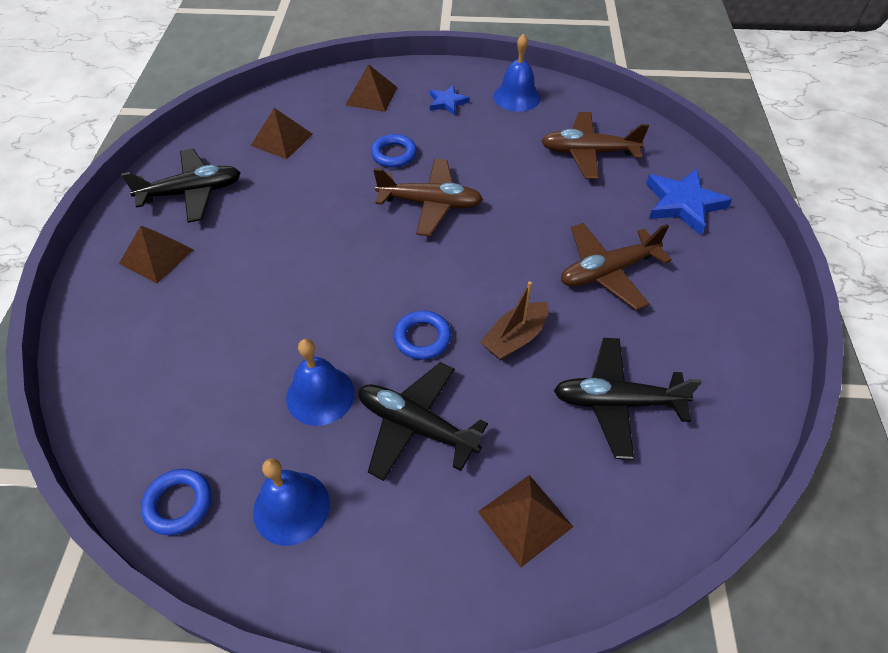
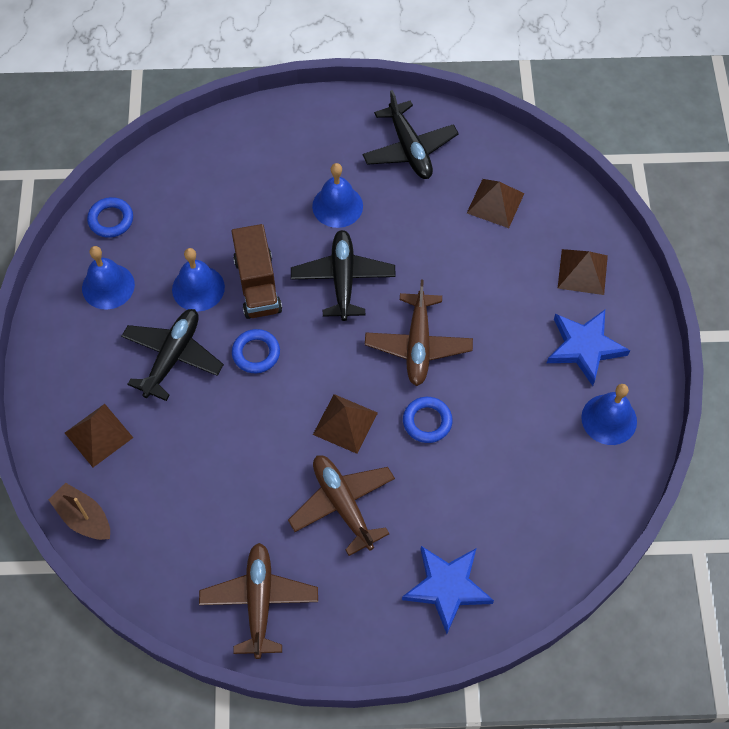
camera: 85 degrees right, 10 degrees up
brown pyramid [119,226,194,283] -> brown pyramid moved to [313,394,378,454]
blue ring [371,134,417,168] -> blue ring moved to [403,397,452,443]
blue star [430,85,470,115] -> blue star [547,310,630,386], size x1.75
brown boat [480,281,548,361] -> brown boat moved to [48,483,110,540]
brown plane [541,112,649,179] -> brown plane moved to [199,543,318,659]
black plane [553,338,702,460] -> black plane moved to [291,230,396,321]
none -> brown truck [231,224,282,319]
none -> blue bell [312,163,363,228]

